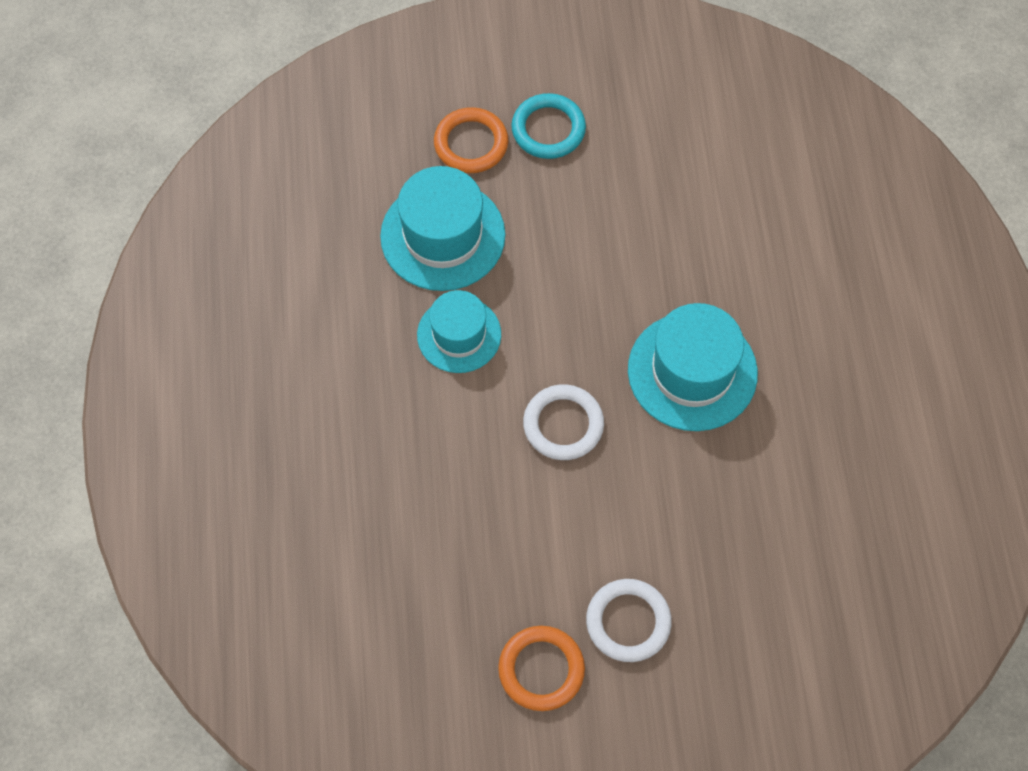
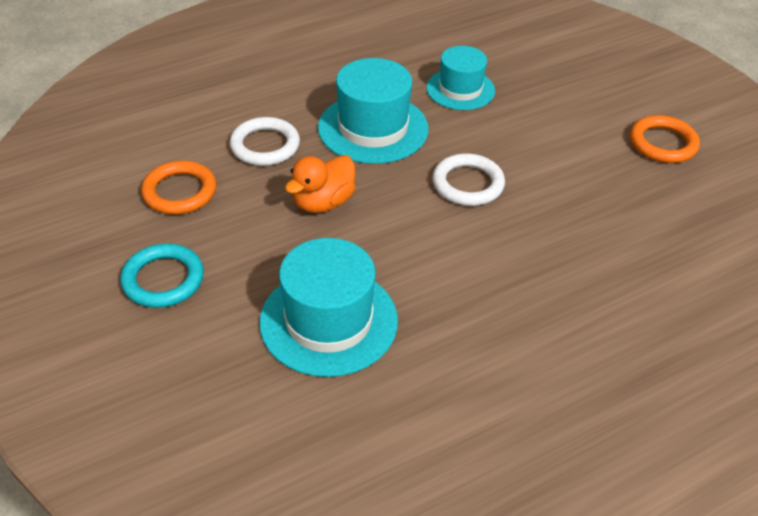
camera: 115 degrees left, 20 degrees down
turquoise hat [417,290,501,373] -> turquoise hat moved to [426,46,495,110]
orange ring [434,107,509,173] -> orange ring moved to [141,161,217,214]
white ring [586,579,672,662] -> white ring moved to [230,117,300,166]
none -> orange duck [285,155,356,213]

